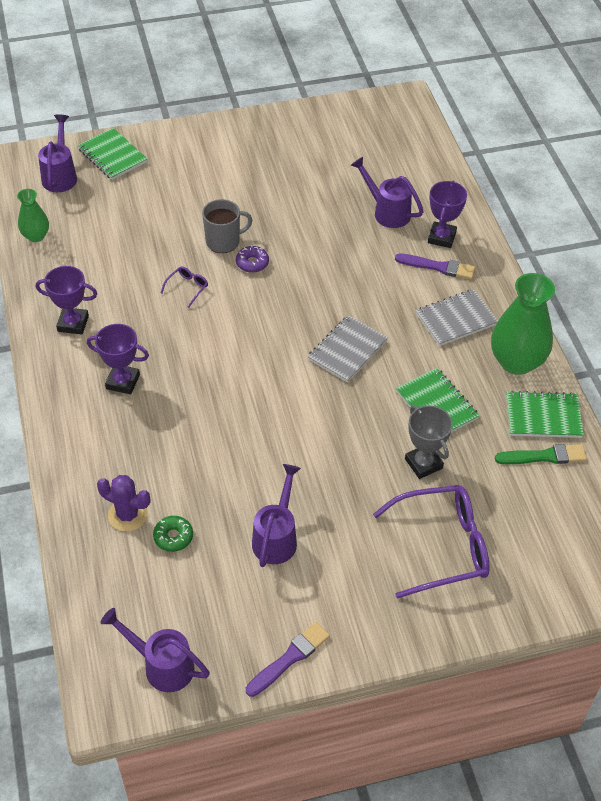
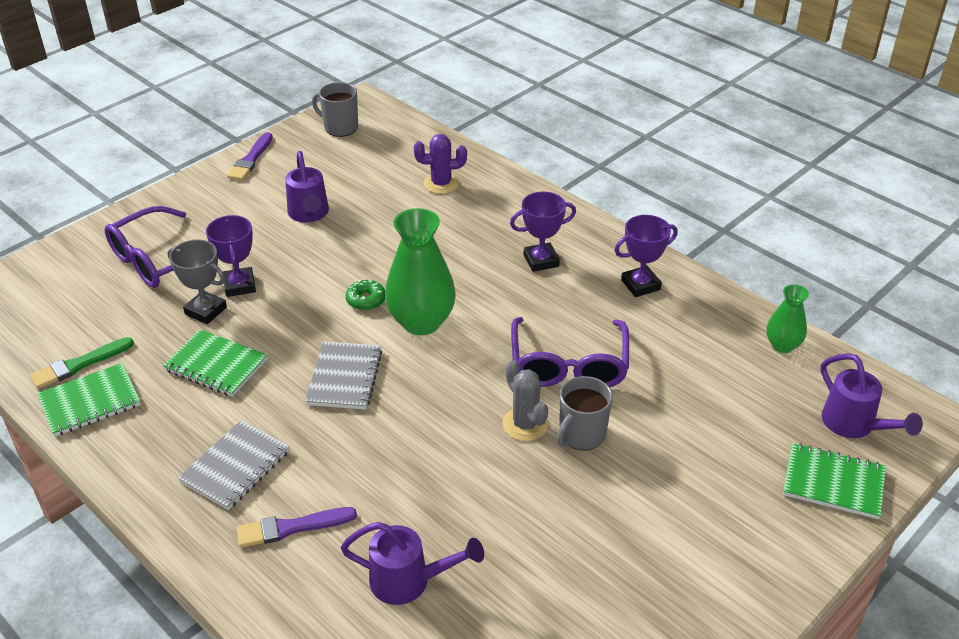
camera: 150 degrees right, 10 degrees down
purple watering can [100,608,210,692] -> grey mug [312,82,358,137]
green donut [153,516,193,552] -> green donut moved to [346,279,385,311]
purple glasses [161,266,208,308] -> purple glasses [511,317,629,387], size x2.37
purple donut [236,245,269,273] -> grey cactus [502,360,548,441]
purple trophy [428,181,467,248] -> purple trophy moved to [206,215,256,297]
green vase [491,273,555,375] -> green vase moved to [385,208,456,335]

